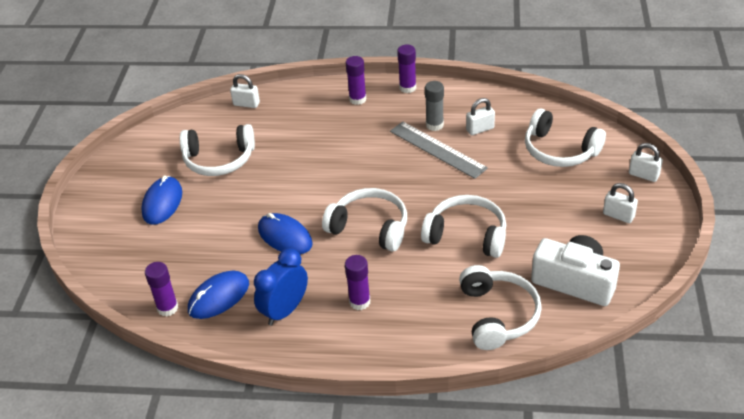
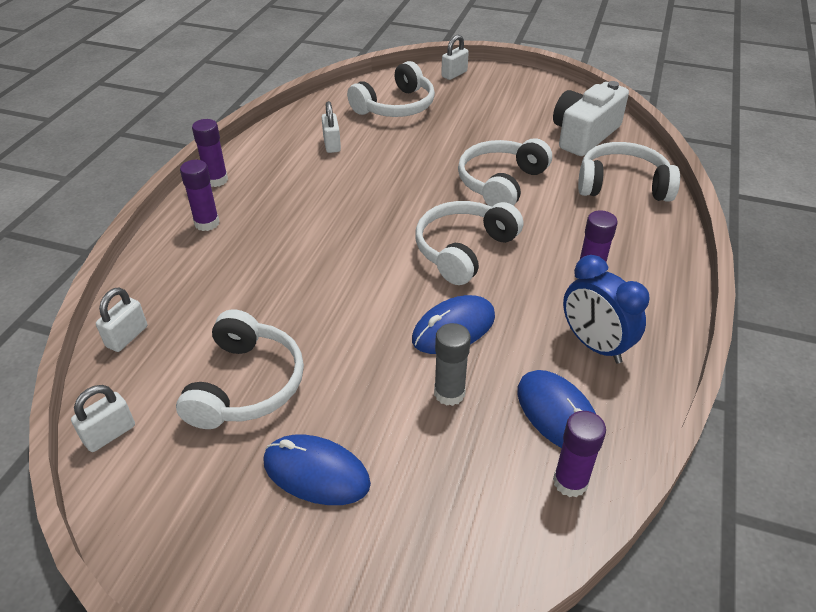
camera: 80 degrees left, 0 degrees up
grey ruler [390,122,488,179] -> none
grey glue stick [425,81,444,131] -> grey glue stick moved to [434,323,471,406]
white padlock [603,183,638,223] -> white padlock moved to [71,385,135,452]

